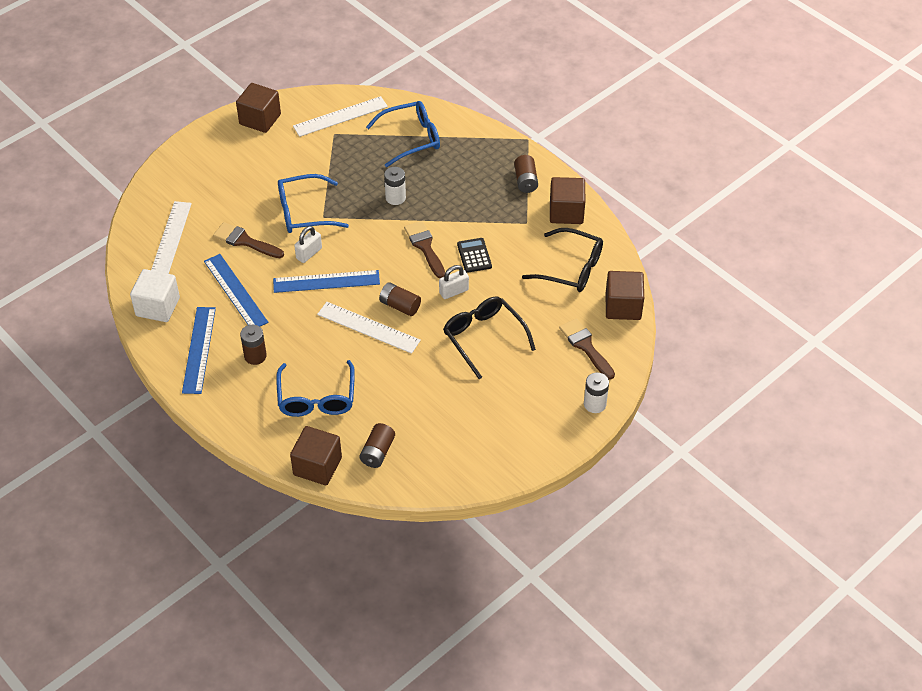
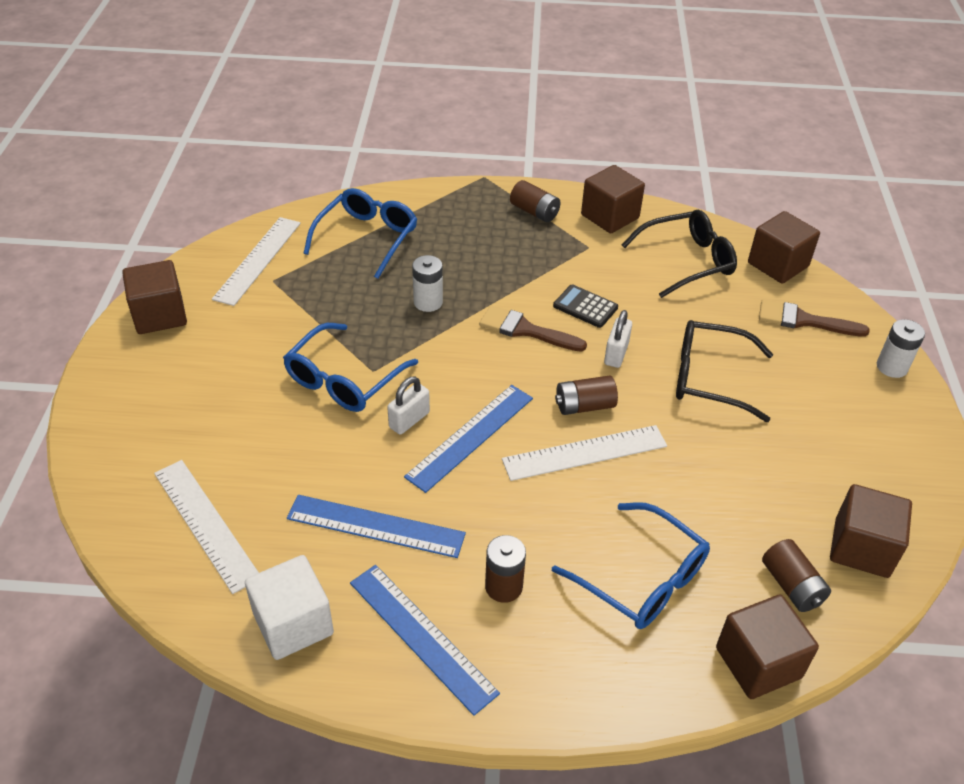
camera: 45 degrees left, 5 degrees down
brown brush [213,222,284,258] -> none
white padlock [294,226,322,263] -> white padlock turned 45 degrees clockwise [387,376,430,435]
none -> brown cube [830,484,912,578]

